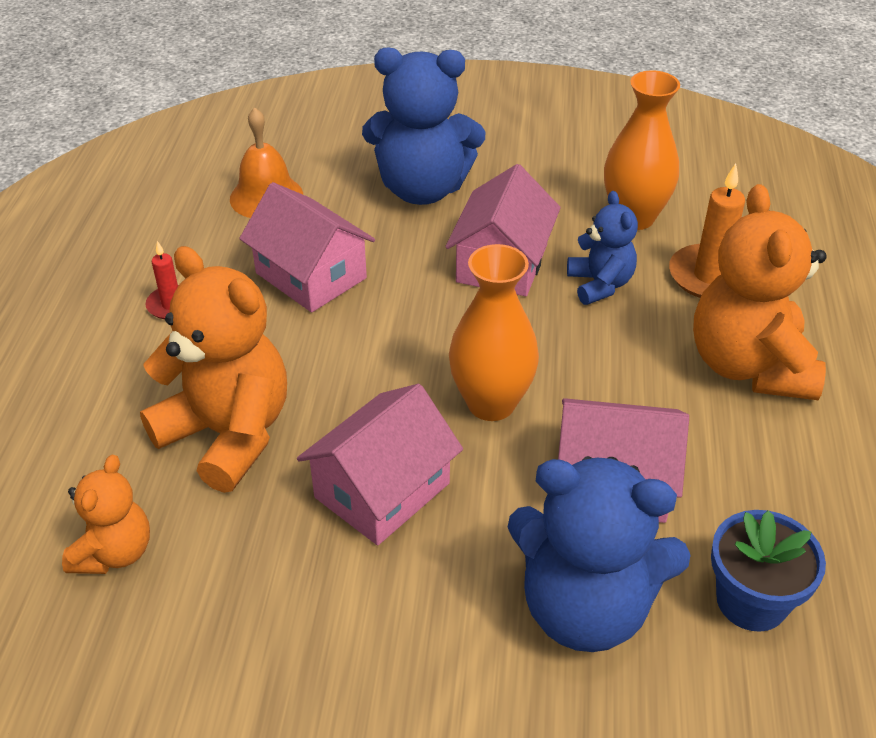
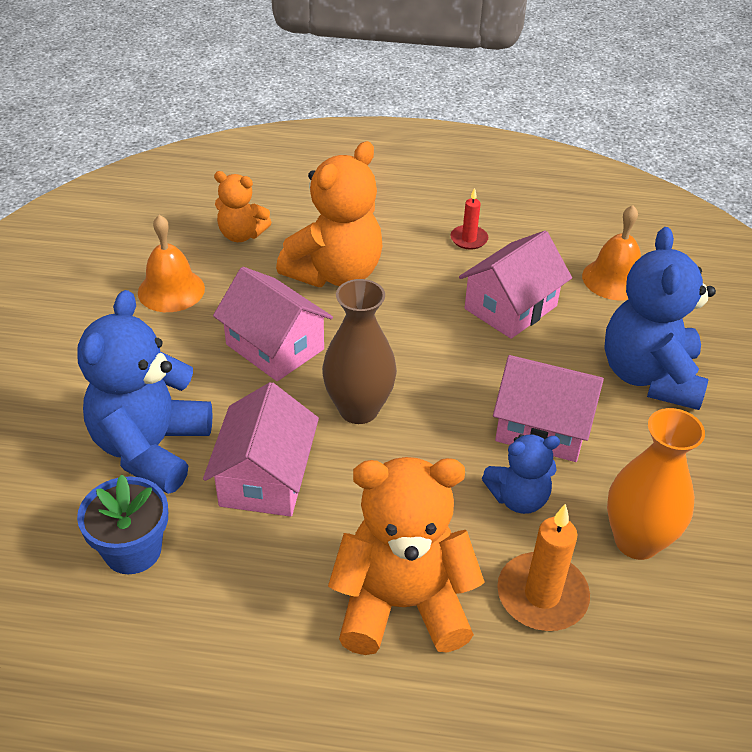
camera: 90 degrees right, 0 degrees up
orange vase [449,244,539,421] -> brown vase [322,279,397,424]
none -> orange bell [138,215,205,312]

